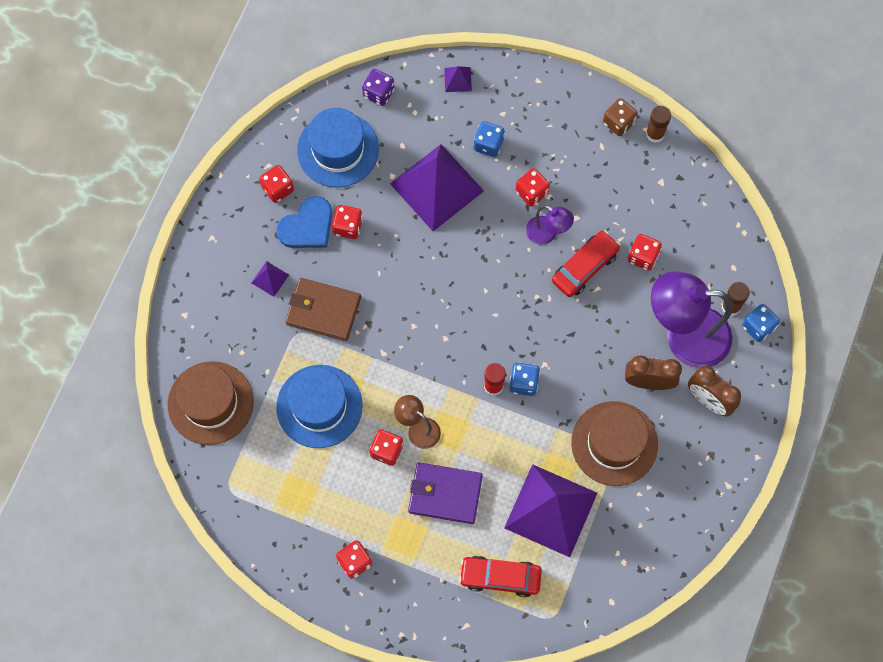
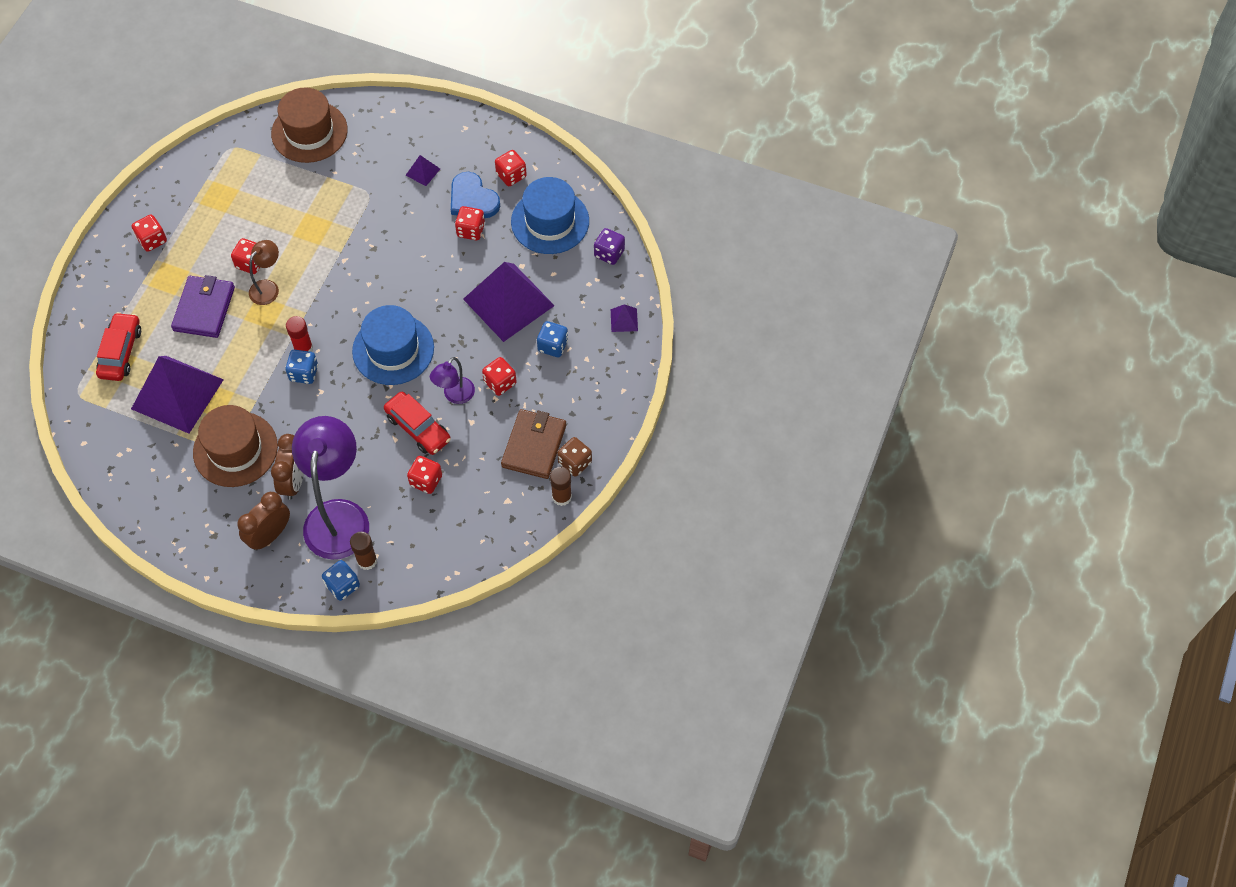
camera: 90 degrees right, 10 degrees down
blue hat [276,365,363,448] -> blue hat moved to [352,305,434,385]
brown wallet [285,278,361,341] -> brown wallet moved to [501,409,566,479]

